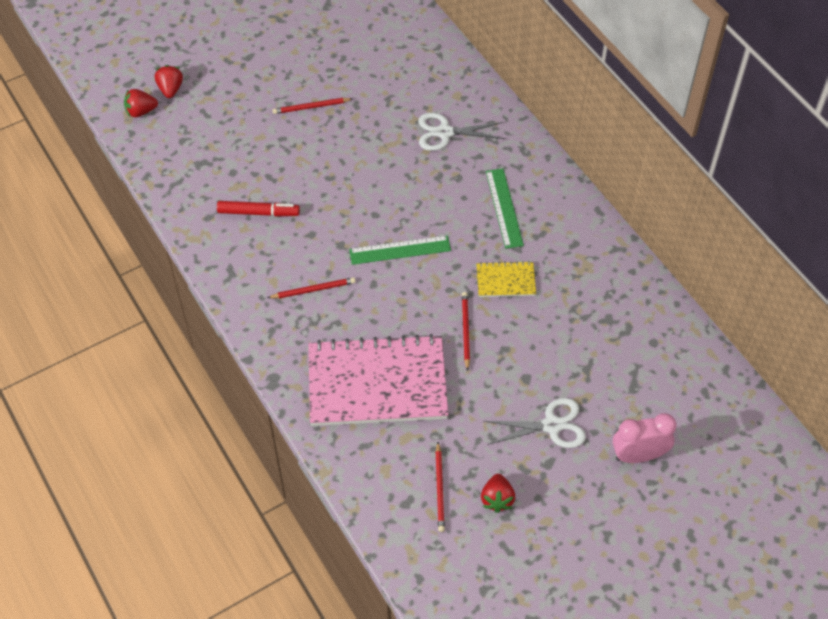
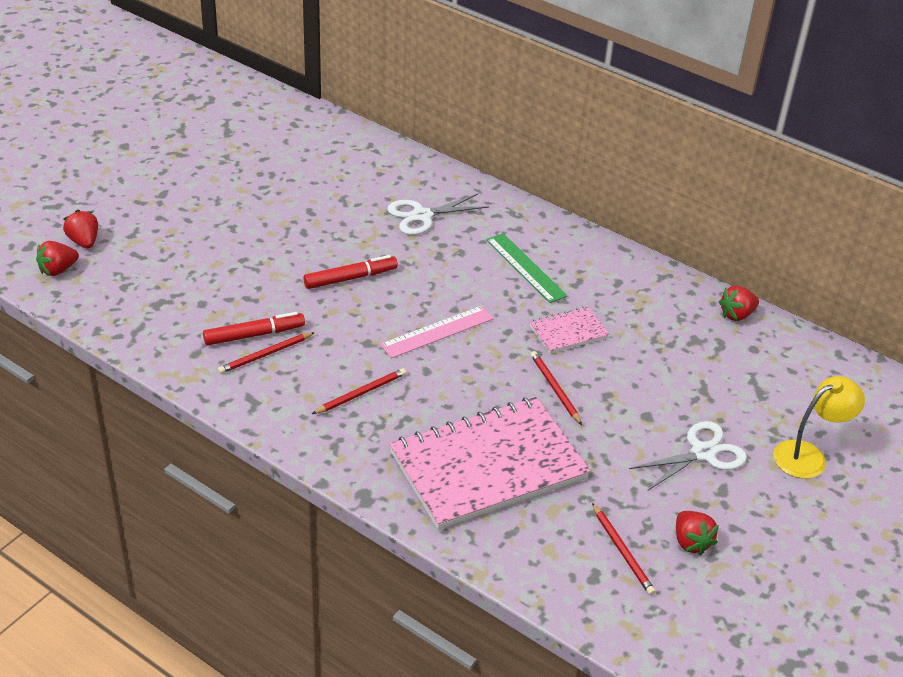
camera: 25 degrees left, 15 degrees down
red pencil [272,98,353,114] -> red pencil moved to [218,332,315,374]
green ruler [349,235,451,265] -> pink ruler [380,306,494,358]
yellow notebook [476,261,536,297] -> pink notebook [529,307,609,353]
pink clock [613,413,677,463] -> yellow lamp [773,376,865,479]
none -> red marker [303,255,398,289]
none -> red strawberry [719,286,759,321]

